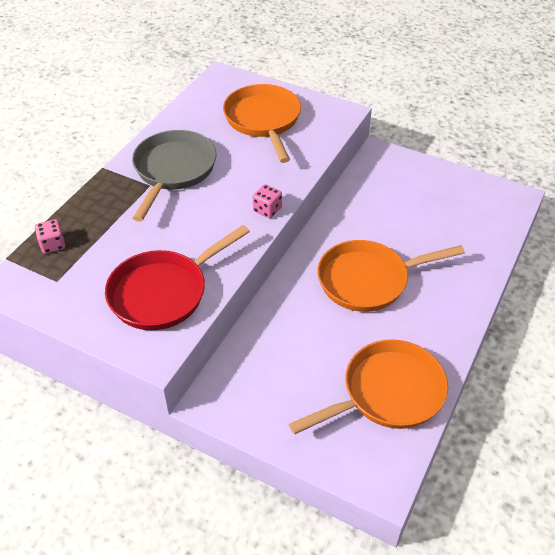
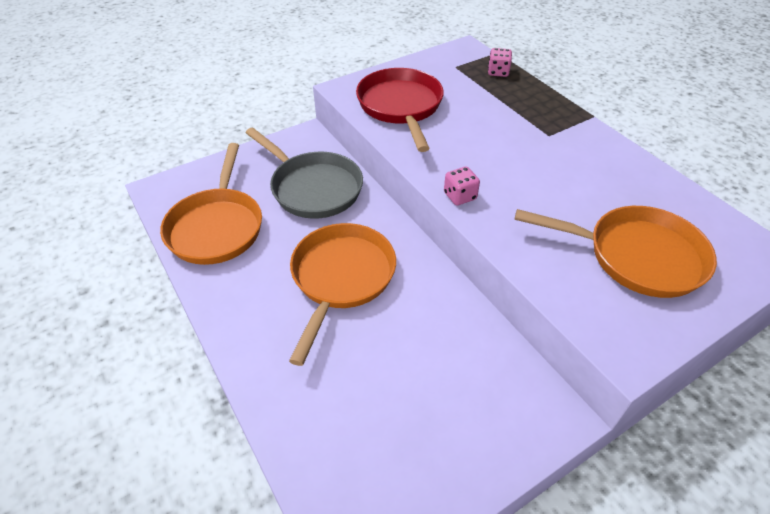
camera: 120 degrees right, 0 degrees up
grey pan [132,130,217,222] -> grey pan moved to [246,128,363,219]

